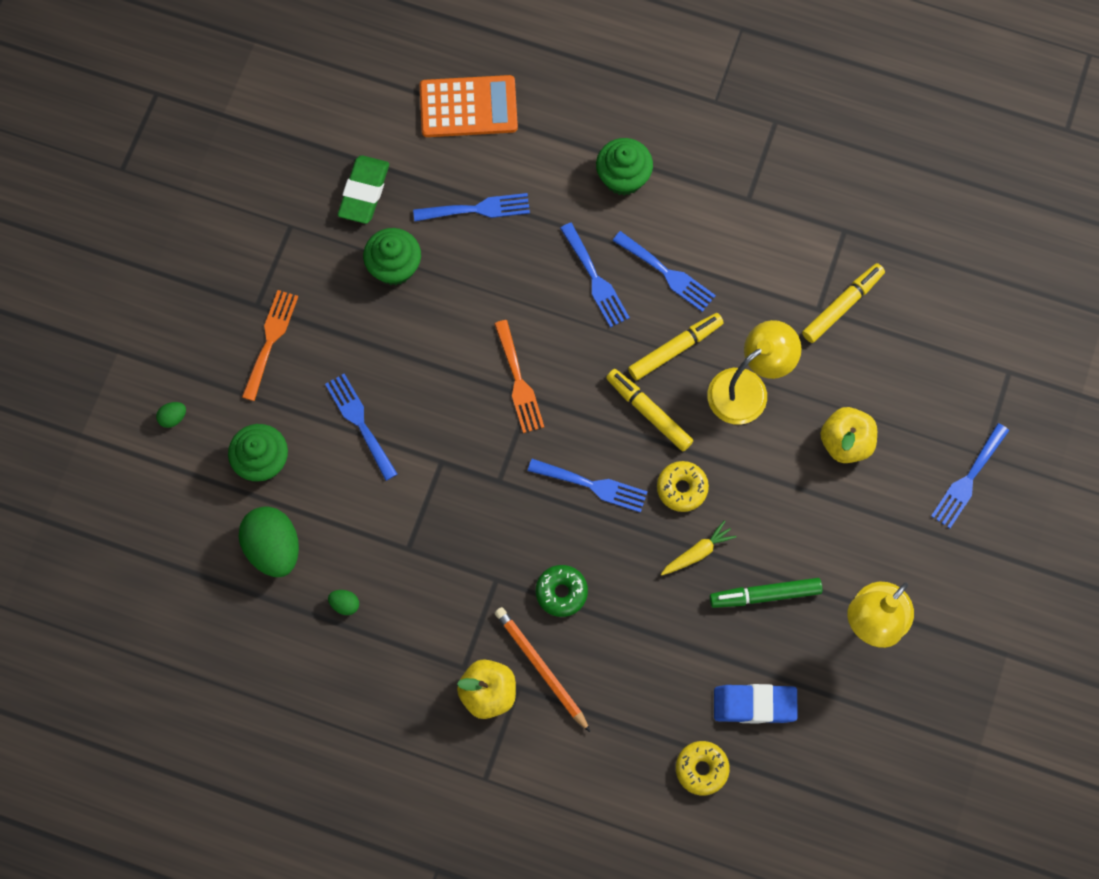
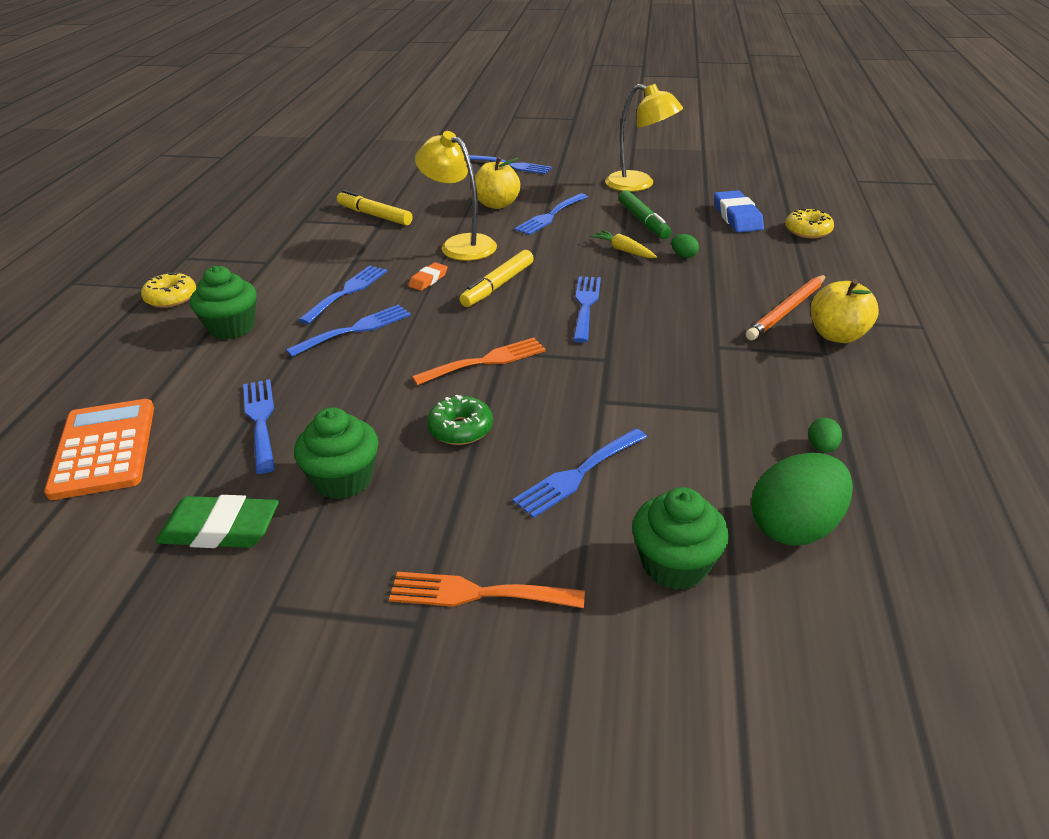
camera: 100 degrees left, 35 degrees down
green egg [156,402,186,428] -> green egg moved to [671,234,699,258]
green donut [536,565,588,617] -> green donut moved to [427,395,493,445]
yellow marker [628,313,724,381] -> orange eraser [408,262,447,291]
yellow donut [657,461,709,512] -> yellow donut moved to [141,272,196,308]
none -> blue fork [514,193,588,235]

